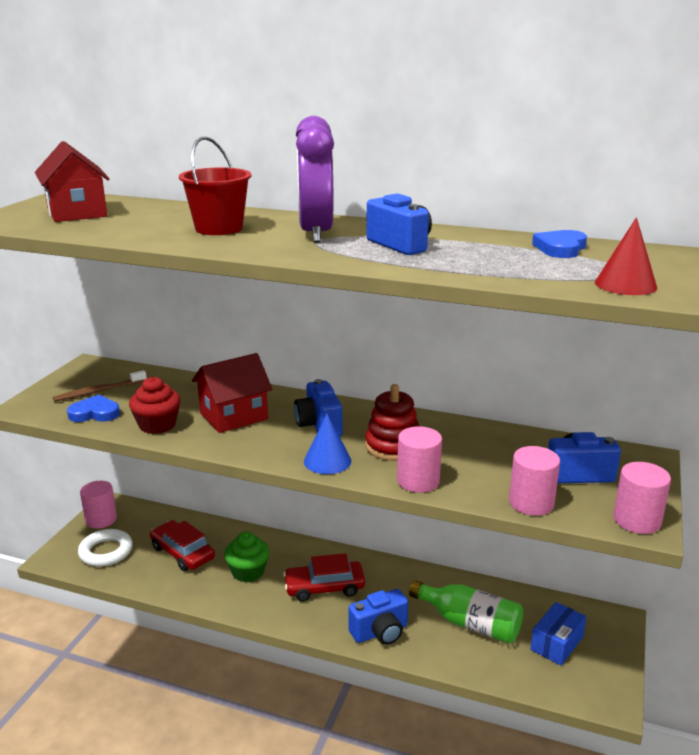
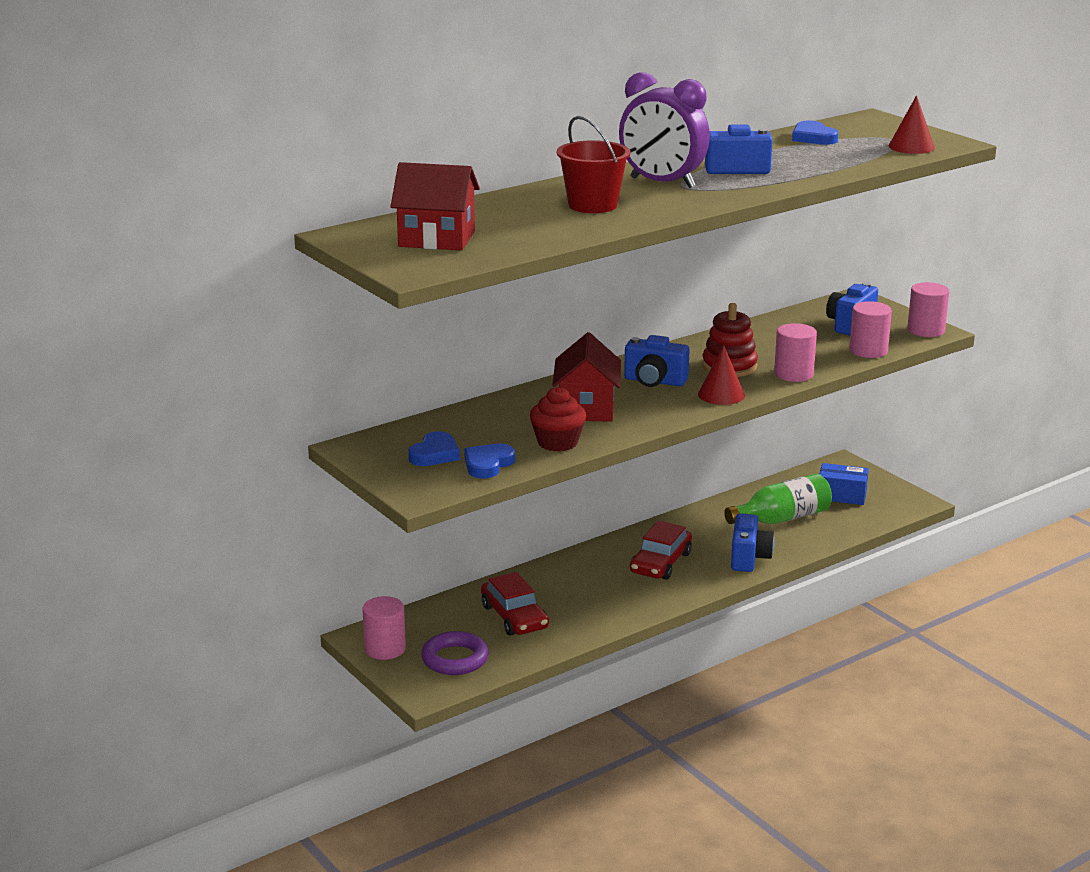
camera: 55 degrees left, 0 degrees up
brown toothbrush [53,370,147,402] -> blue heart [408,431,460,466]
white ring [78,529,133,567] -> purple ring [421,631,489,675]
red car [150,520,215,571] -> red car turned 105 degrees counterclockwise [481,572,549,636]
green cupcake [224,532,269,582] -> none
blue cone [304,414,351,474] -> red cone [698,345,745,405]
blue box [530,602,586,665] -> blue box turned 60 degrees counterclockwise [820,463,869,505]

